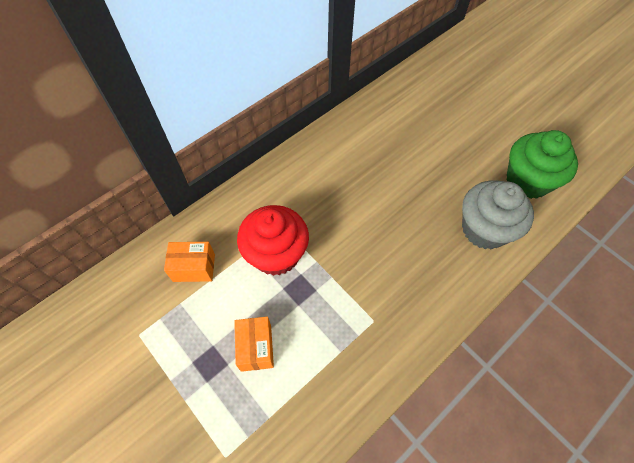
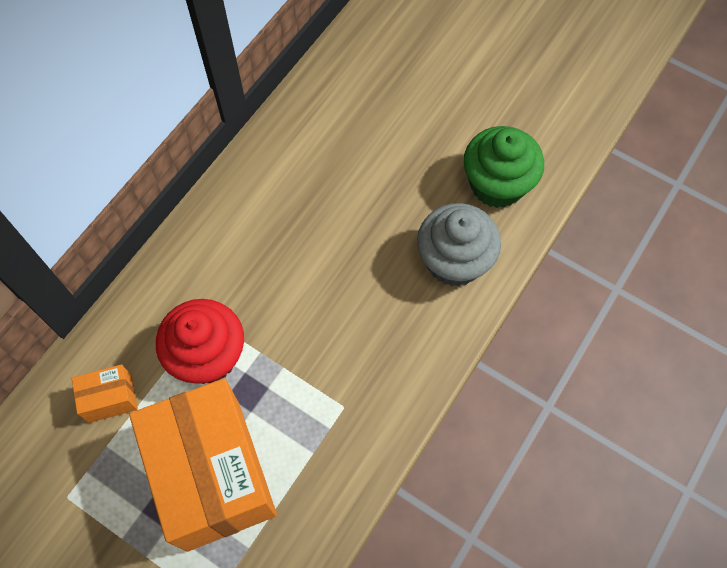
camera: 15 degrees left, 5 degrees up
orange box [234,317,274,372] -> orange box [129,378,277,552], size x2.40

